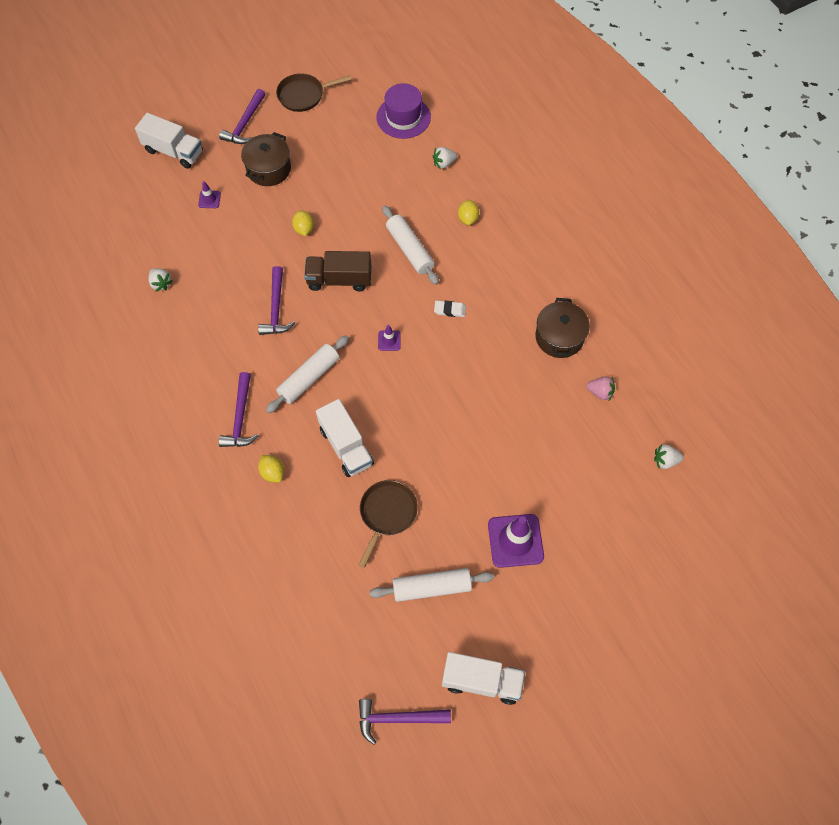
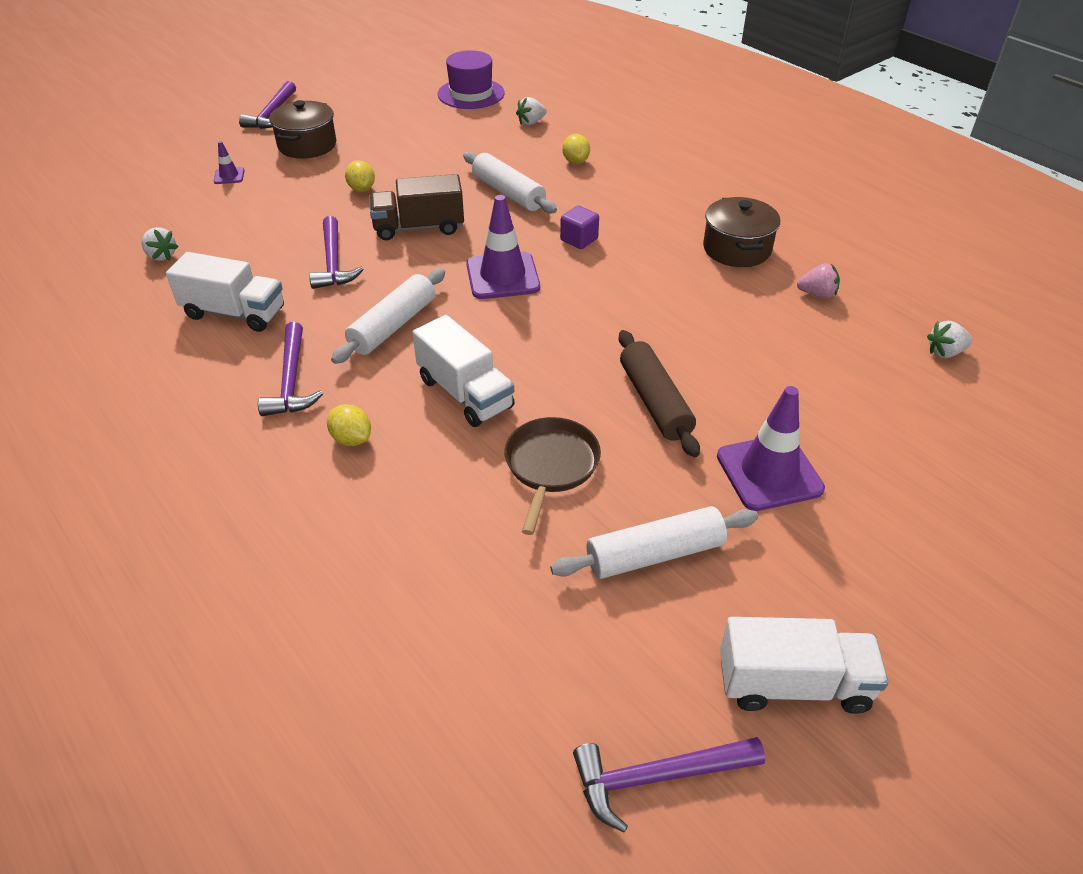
camera: 10 degrees left, 20 degrees down
white truck [135,113,203,169] -> white truck moved to [166,252,284,332]
brown pan [276,73,352,112] -> none
purple traffic cone [378,325,401,351] -> purple traffic cone [467,195,540,299], size x2.10
white eraser [434,300,466,317] -> purple cube [560,206,599,249]
none -> brown rolling pin [619,330,700,457]

